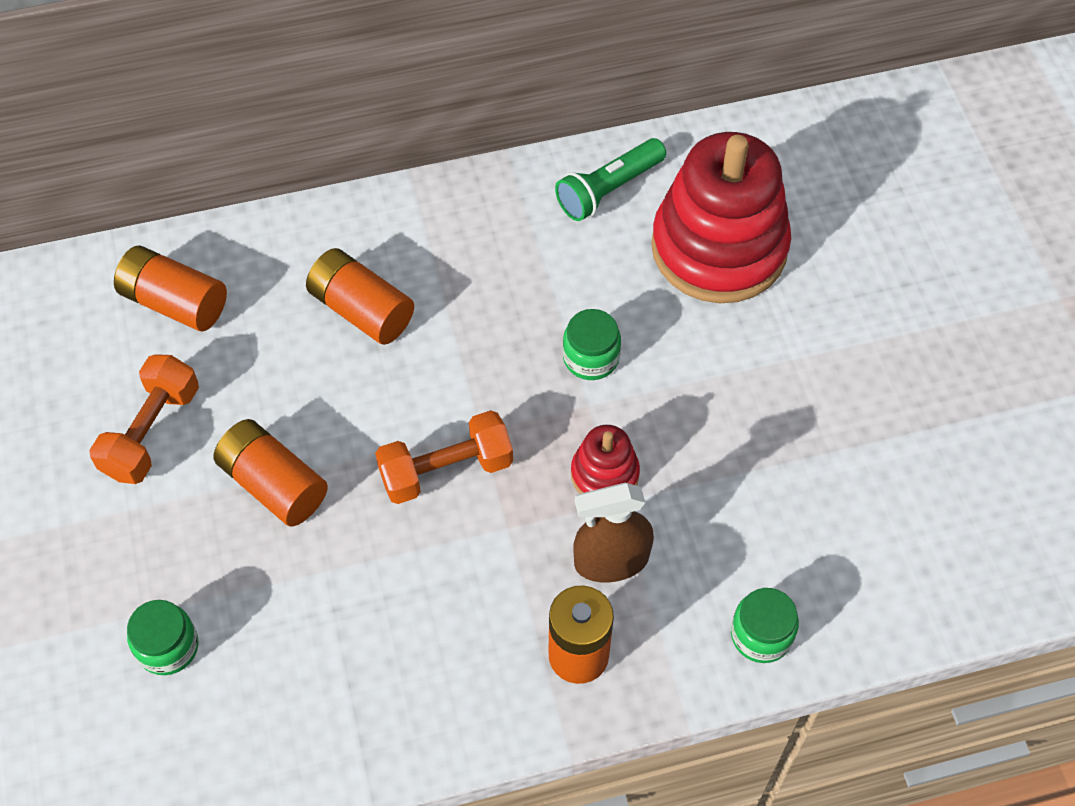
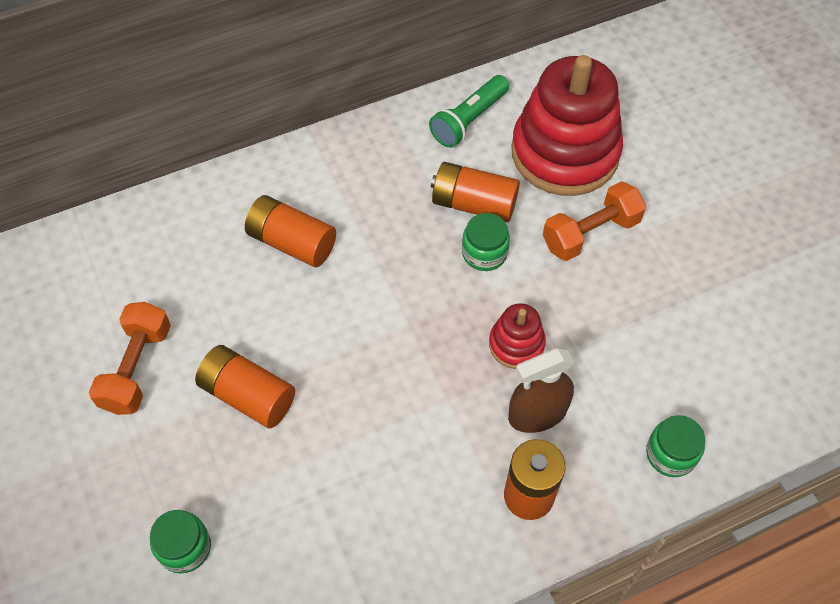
camera: 10 degrees left, 0 degrees up
orange battery [114,245,227,331] -> orange battery moved to [431,162,520,222]
orange dumbbell [375,410,513,504] -> orange dumbbell moved to [543,181,646,261]

